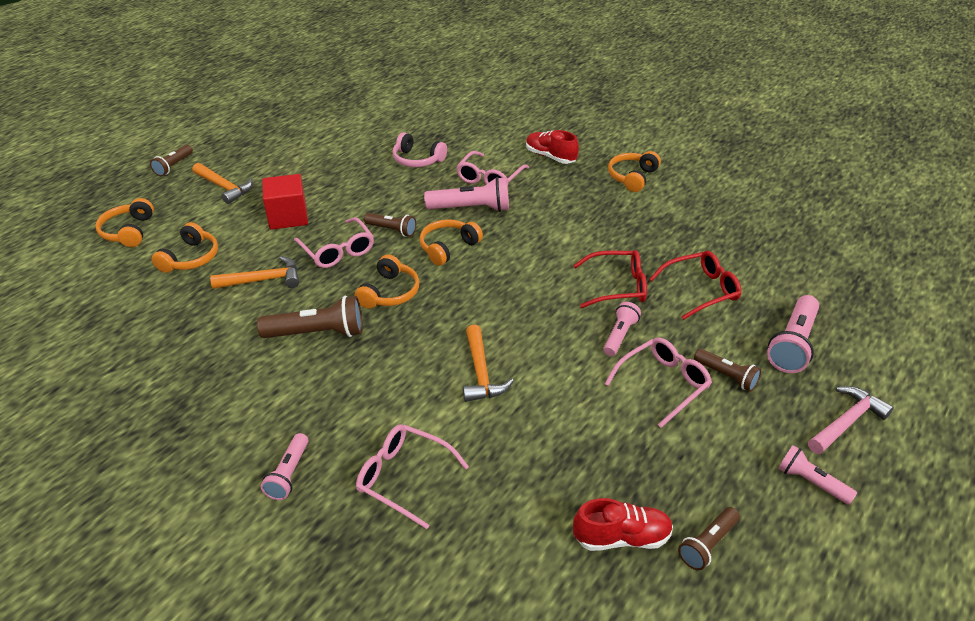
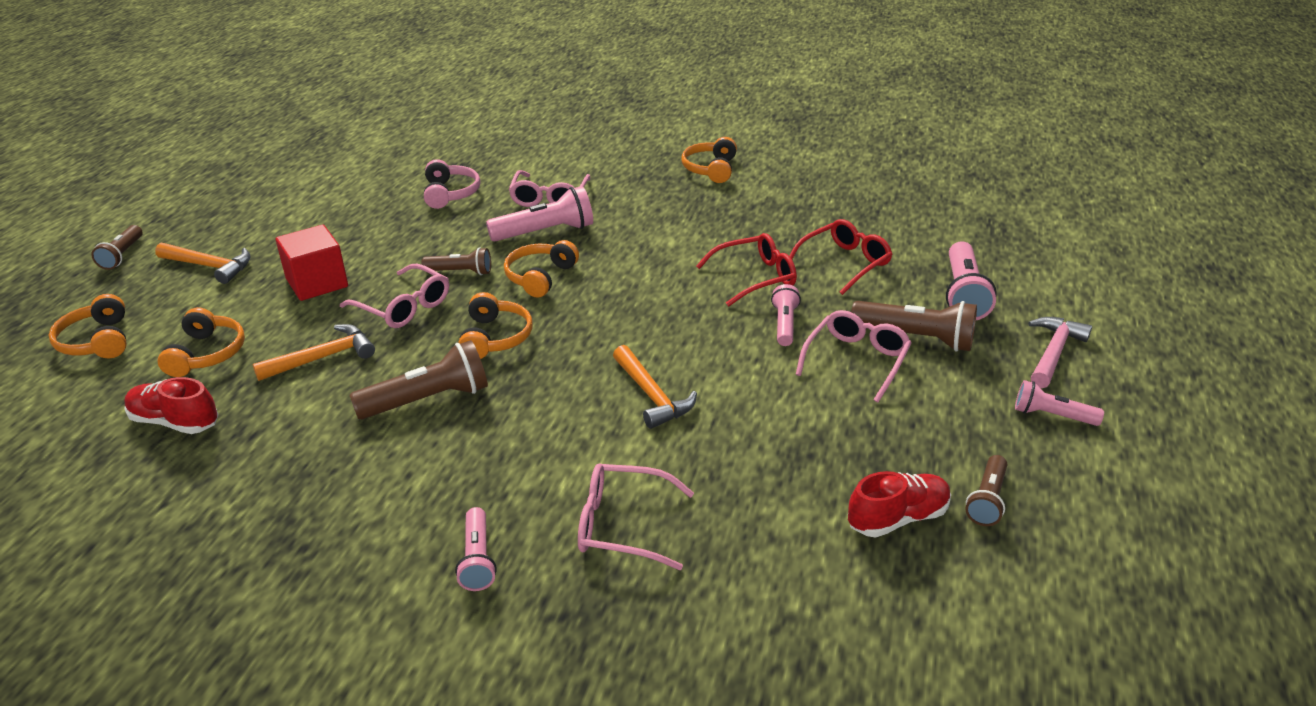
camera: 20 degrees left, 5 degrees down
pink headphones [392,132,447,167] -> pink headphones turned 105 degrees counterclockwise [424,159,481,209]
red shoe [526,130,579,164] -> red shoe moved to [124,377,218,434]
brown flashlight [694,349,761,392] -> brown flashlight [851,301,977,351], size x1.64

